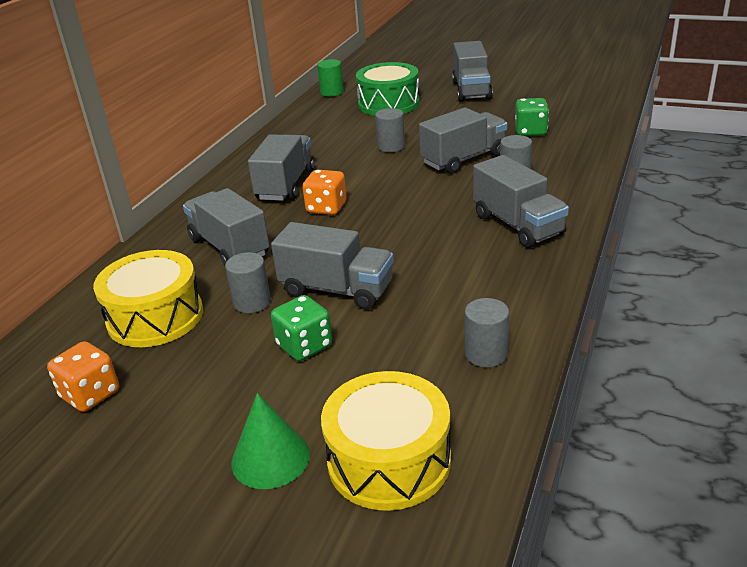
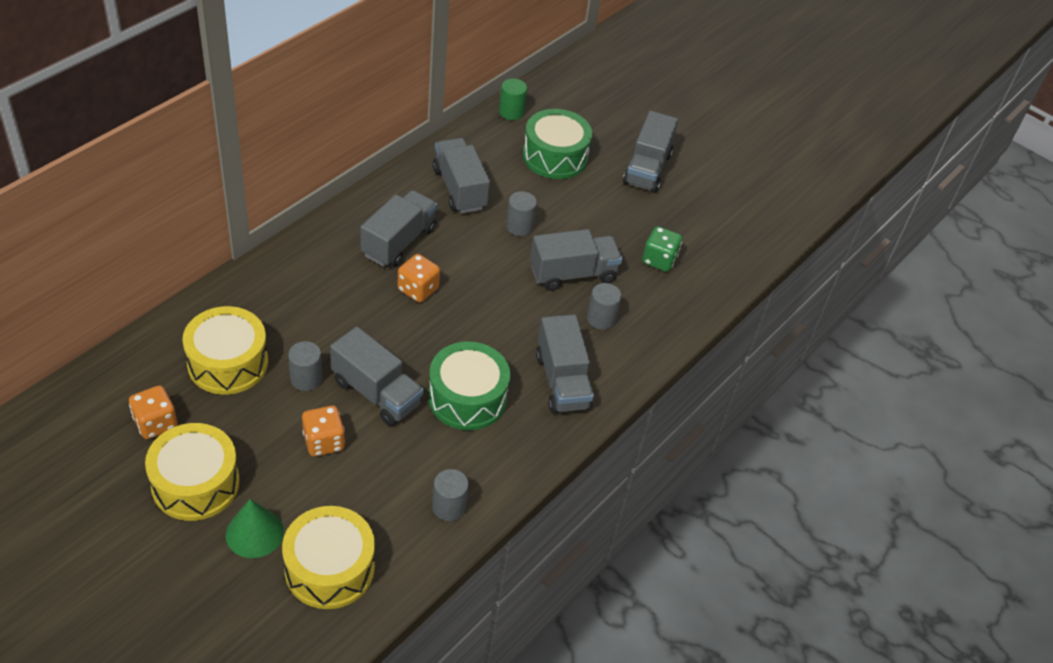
camera: 10 degrees right, 15 degrees up
grey truck [183,188,270,266] -> grey truck moved to [433,138,490,213]
green dice [271,295,332,361] -> orange dice [302,405,345,456]
none -> yellow drum [145,423,240,521]
none -> green drum [428,342,510,430]

